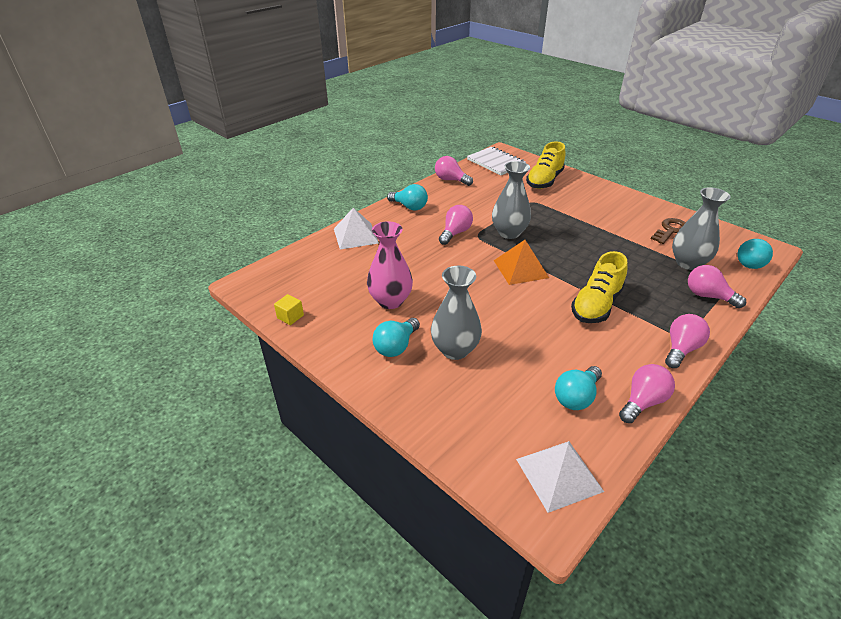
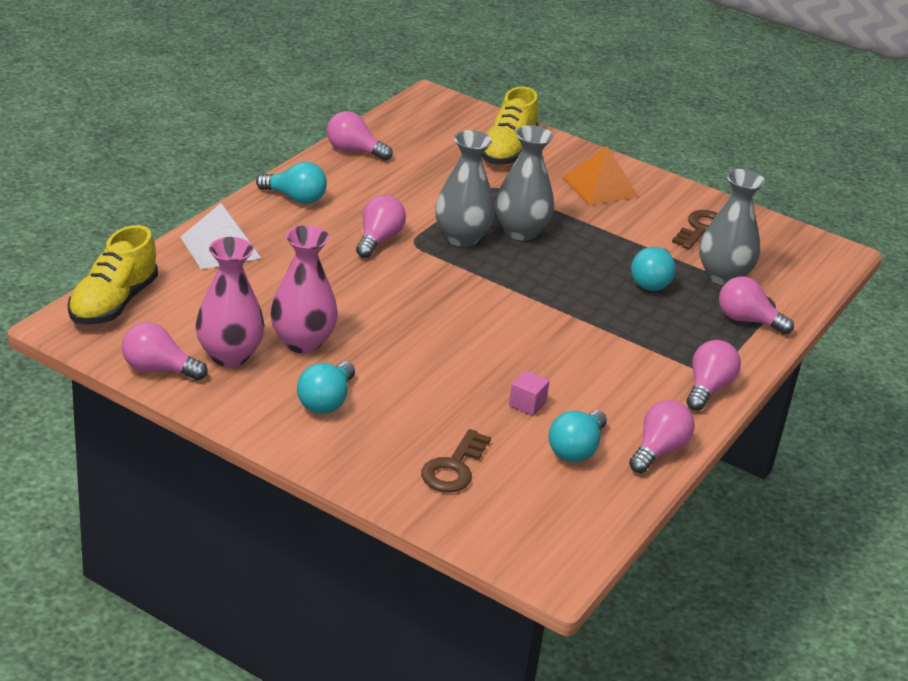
camera: 15 degrees left, 5 degrees down
yellow cube [274,294,304,325] -> pink light bulb [122,322,208,381]
grey vase [431,266,482,360] -> grey vase moved to [495,125,554,241]
white notebook [467,147,526,175] -> none
orange pyramid [493,240,549,285] -> orange pyramid moved to [562,146,639,205]
white pyramid [516,441,604,513] -> none
yellow shoe [571,251,627,323] -> yellow shoe moved to [68,225,158,325]
turquoise light bulb [738,239,773,269] -> turquoise light bulb moved to [631,247,676,291]
none -> pink vase [195,237,265,367]
none -> brown key [421,429,491,492]
none -> pink cube [509,370,550,416]

